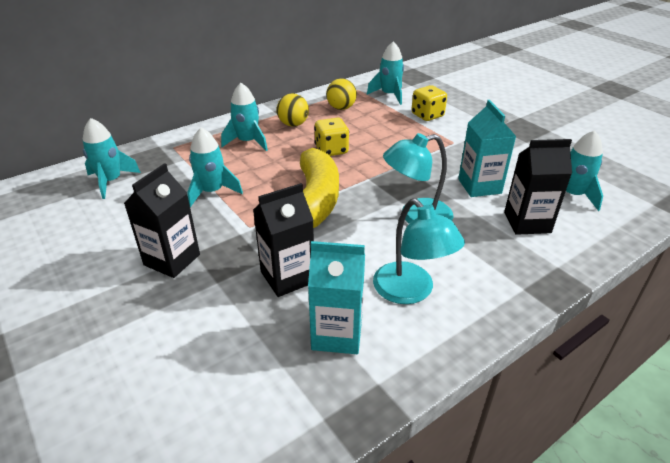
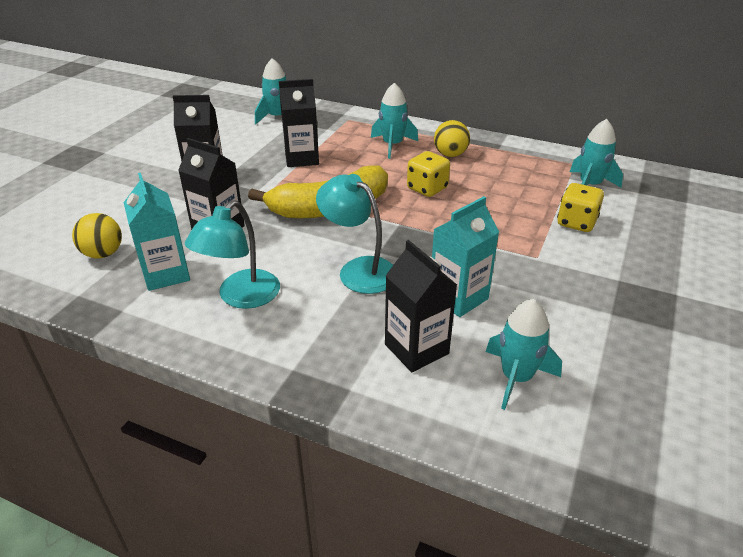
camera: 60 degrees right, 0 degrees up
turquoise rocket [187,128,243,207] -> black carton [279,79,319,167]
yellow ball [326,78,357,110] -> yellow ball moved to [72,213,122,259]

